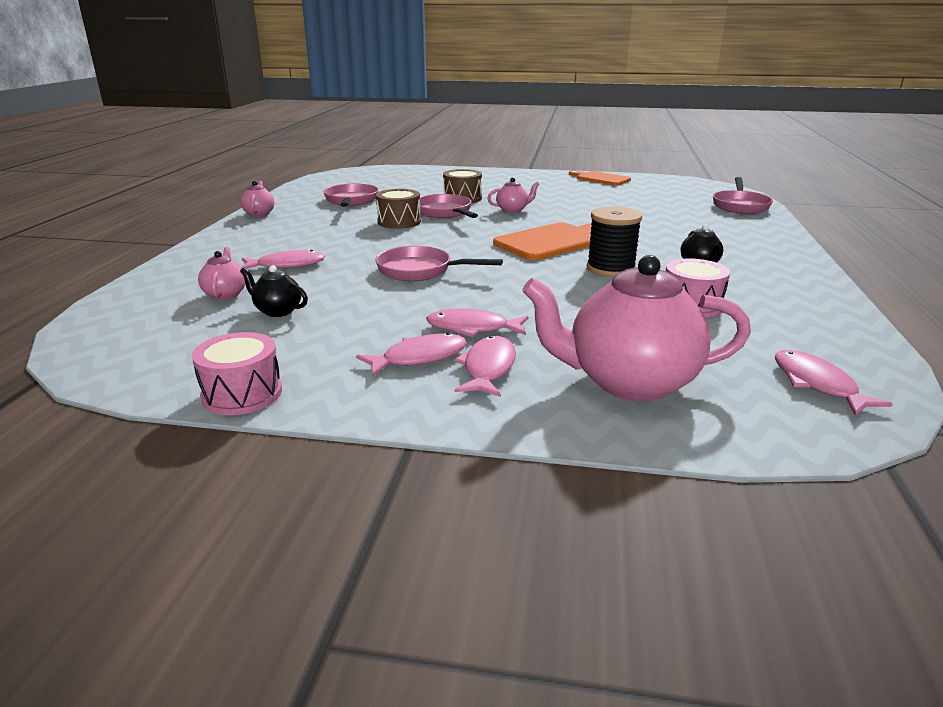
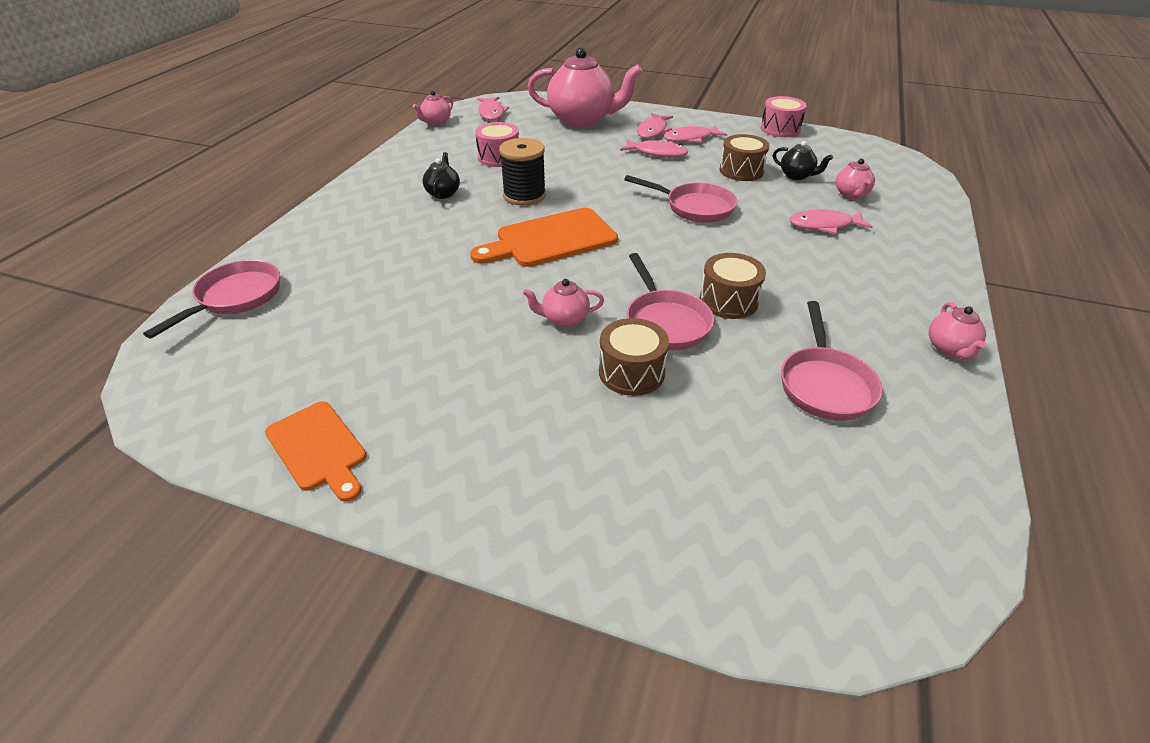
camera: 170 degrees left, 15 degrees up
none -> pink teapot [413,91,453,126]
none -> brown drum [719,134,770,181]

